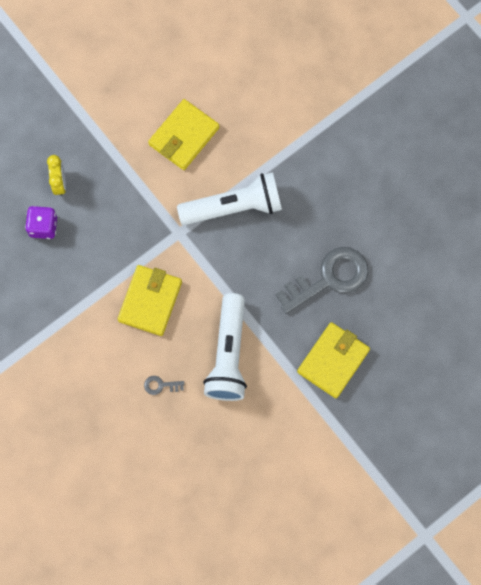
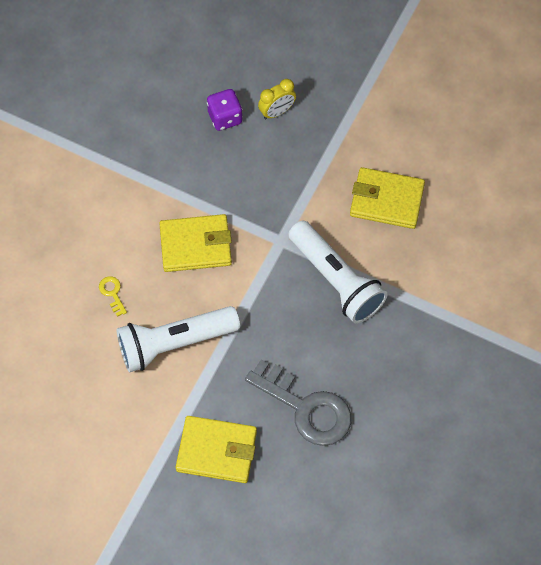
camera: 65 degrees right, 10 degrees down
grey key [144,376,184,395] -> yellow key [99,276,127,317]

